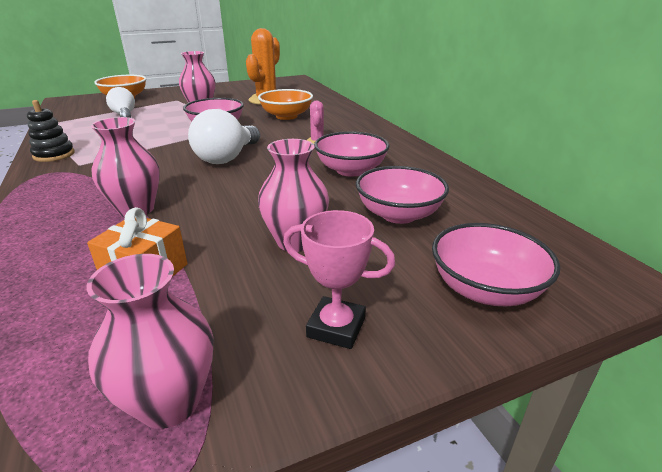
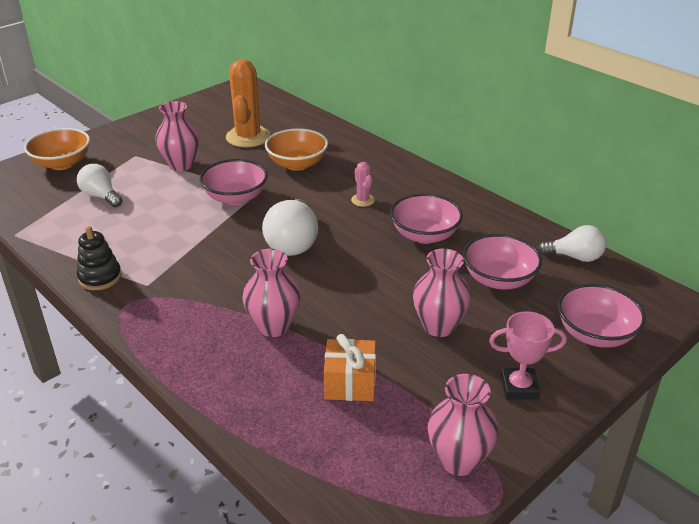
camera: 20 degrees left, 5 degrees up
none -> white light bulb [538,225,606,262]

